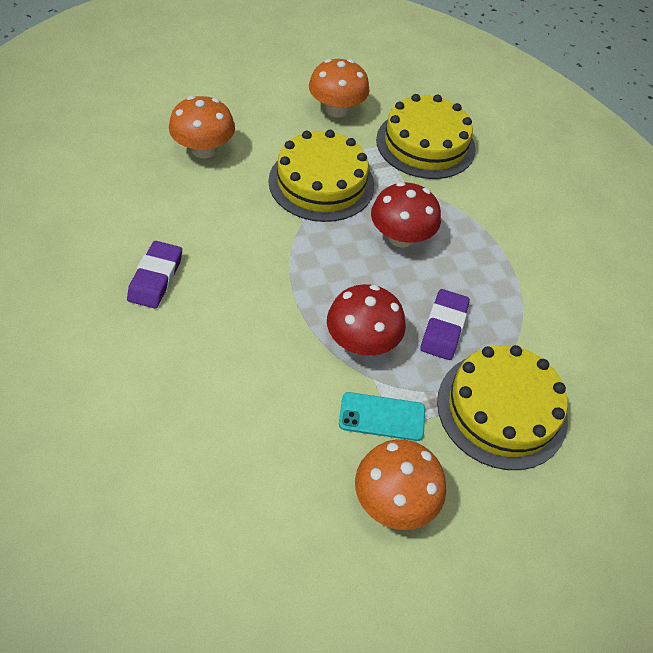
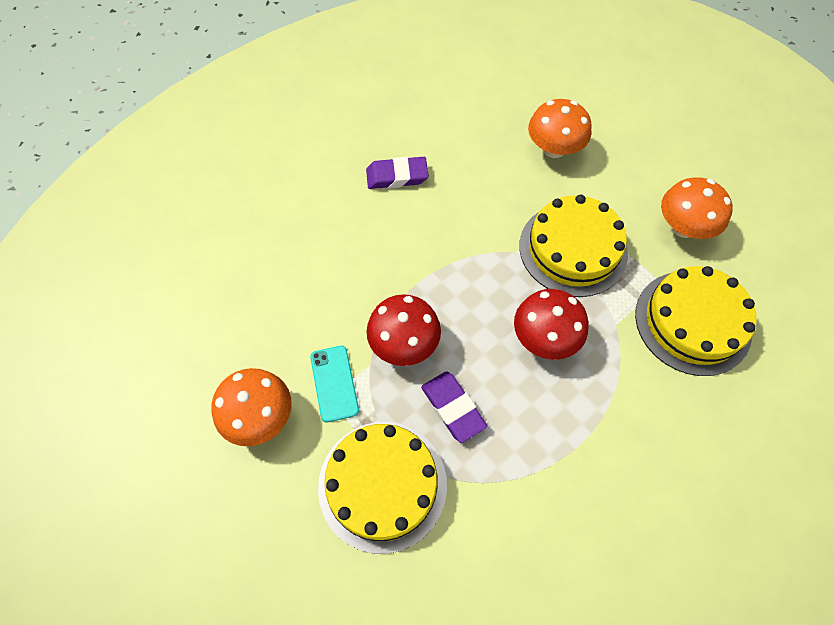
camera: 75 degrees right, 10 degrees up
purple eraser [420,289,470,360] -> purple eraser turned 60 degrees clockwise [421,371,487,443]

